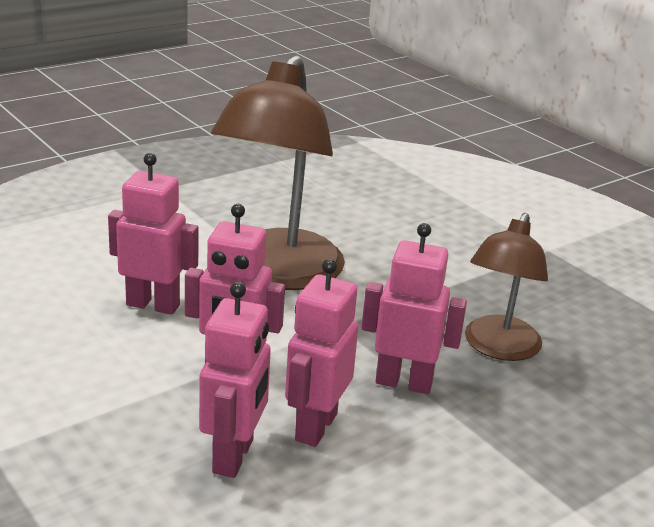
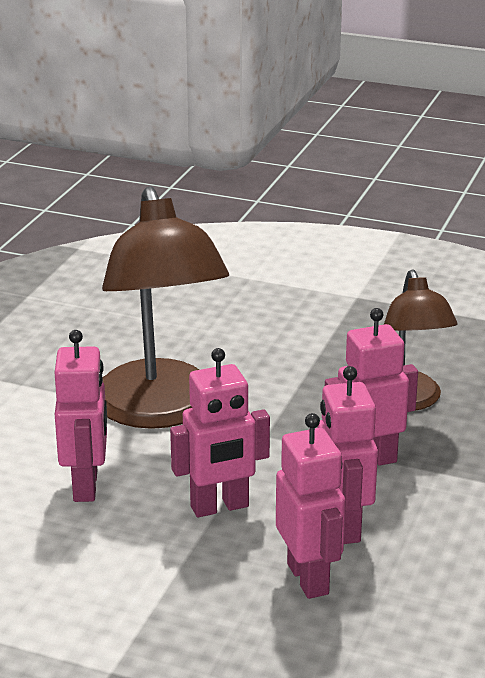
camera: 30 degrees left, 0 degrees up
pink robot [108,153,199,315] -> pink robot turned 105 degrees clockwise [55,330,107,502]

